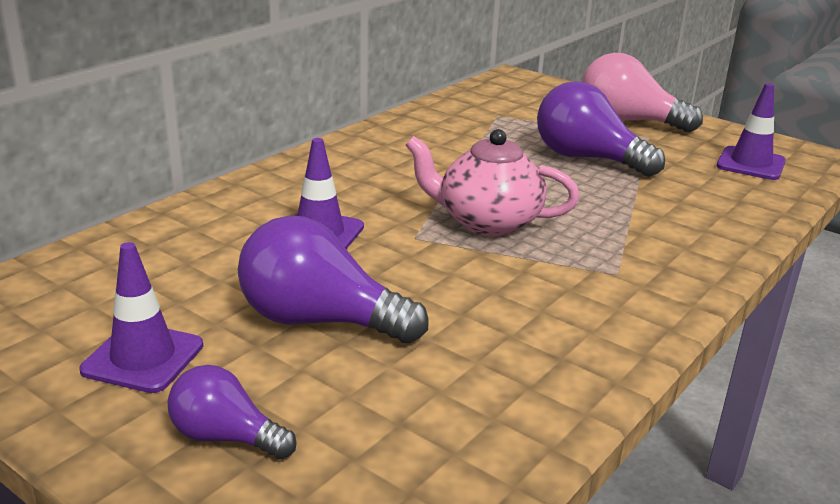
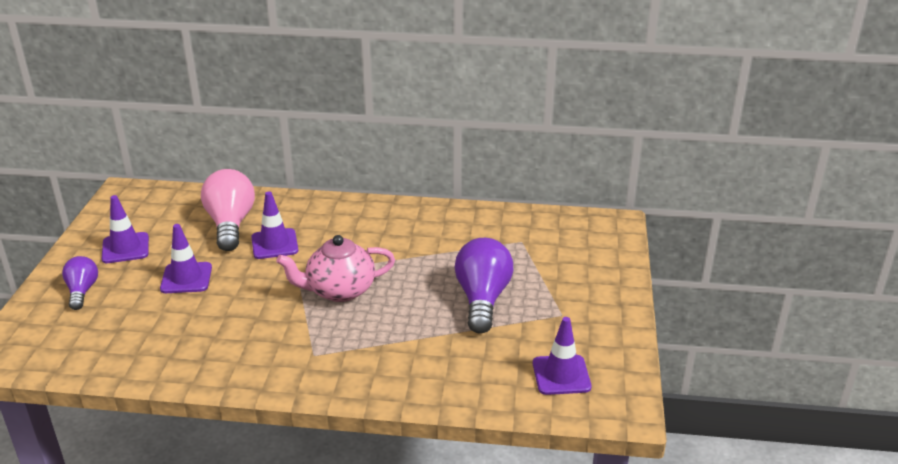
camera: 60 degrees right, 5 degrees up
purple light bulb [238,215,429,343] -> purple traffic cone [160,224,212,293]
pink teapot [405,129,579,236] -> pink teapot turned 90 degrees counterclockwise [276,235,395,302]
pink light bulb [582,53,703,132] -> pink light bulb moved to [201,169,255,251]

